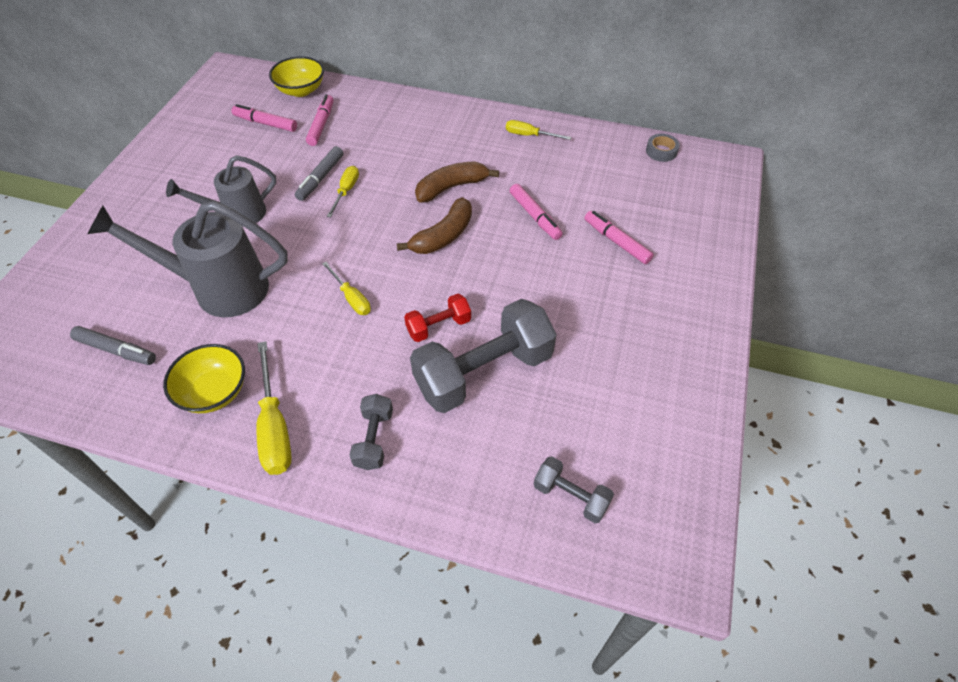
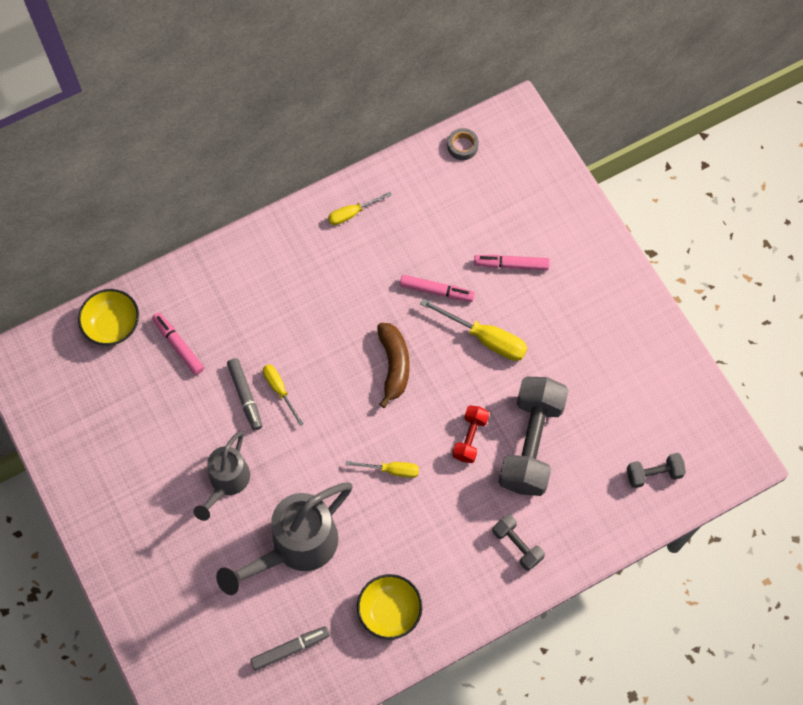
camera: 45 degrees left, 15 degrees up
pink marker [232,104,297,132] -> none
yellow screwdriver [256,341,292,475] -> yellow screwdriver moved to [420,298,527,361]
brown banana [415,161,499,203] -> none

